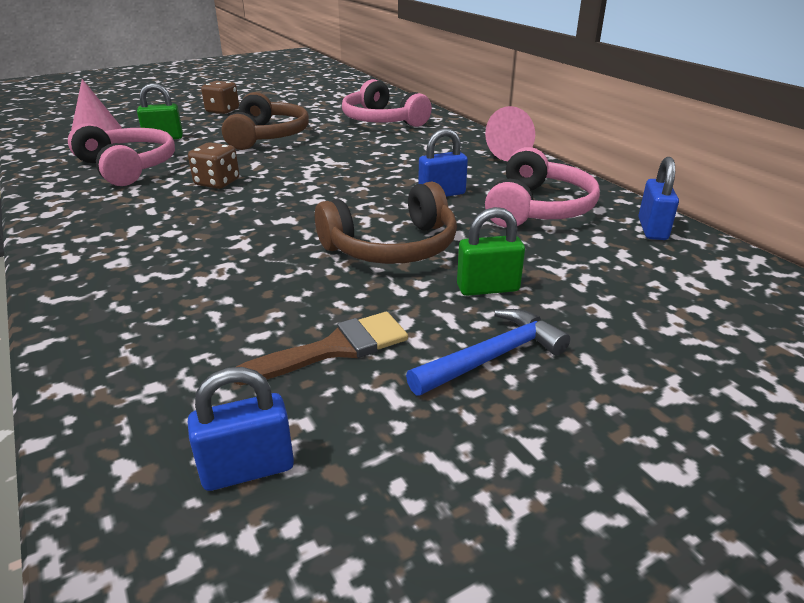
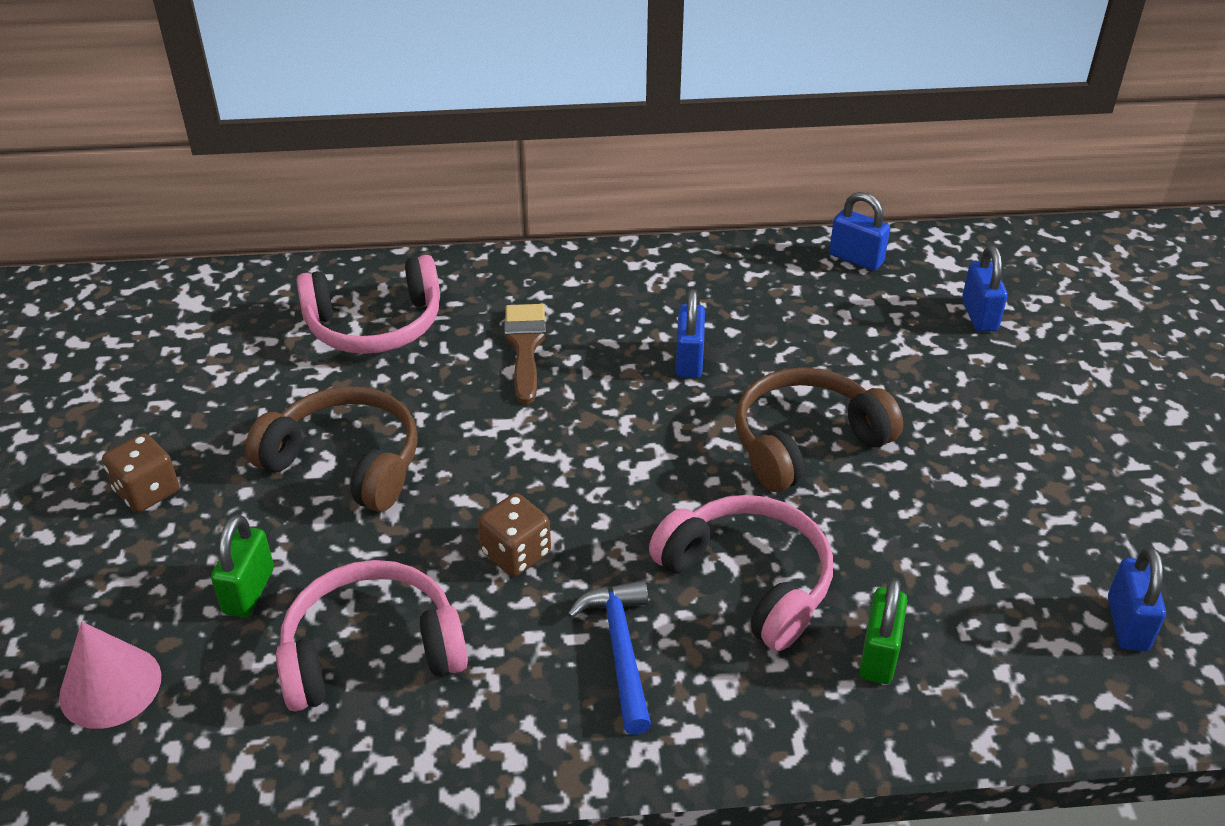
camera: 65 degrees left, 10 degrees up
brown brush [235,312,408,385] -> brown brush moved to [504,304,546,404]
brown headphones [315,182,457,264] -> brown headphones turned 120 degrees counterclockwise [735,367,903,492]
blue hammer [406,309,570,396] -> blue hammer moved to [567,580,651,735]
green padlock [457,207,525,296] -> green padlock moved to [859,578,907,684]
pink cone [485,106,535,161] -> none
pink headphones [485,147,600,228] -> pink headphones moved to [649,495,833,651]
none -> blue padlock [962,245,1008,332]

